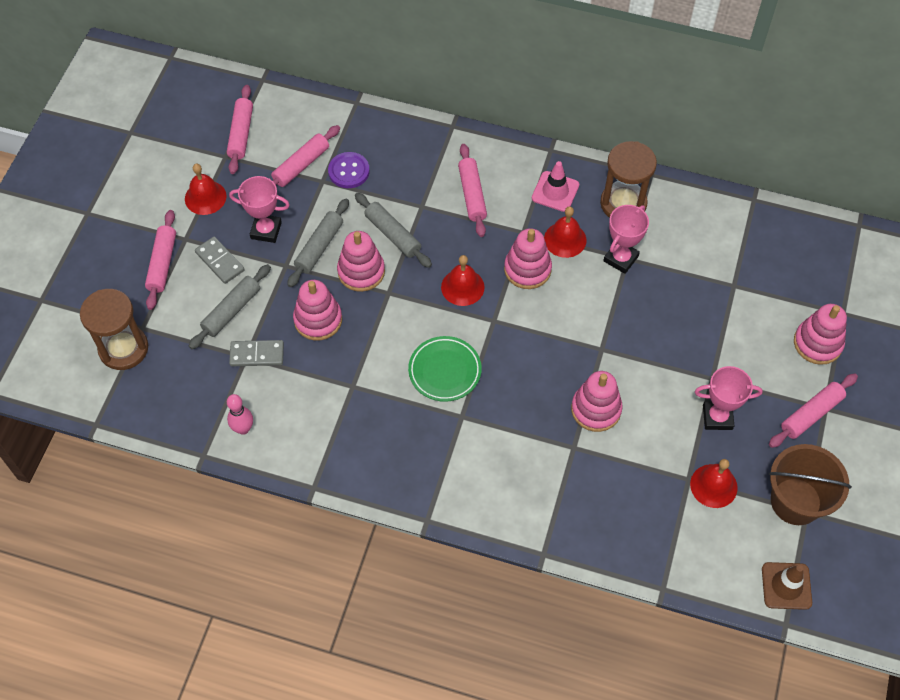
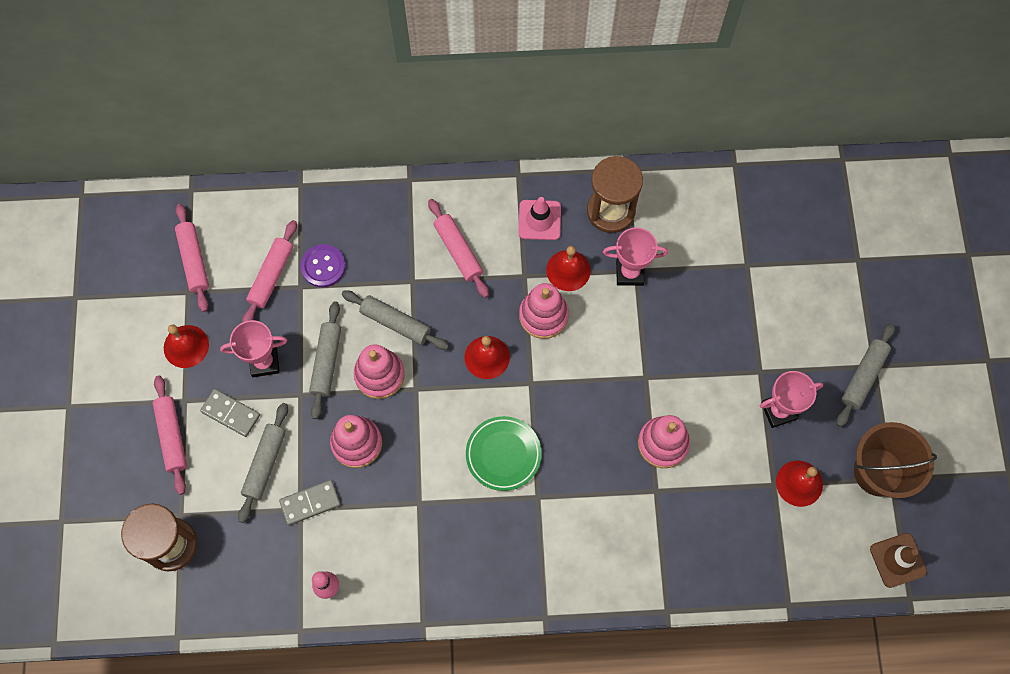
camera: 20 degrees left, 10 degrees up
pink trophy [604,205,649,274] -> pink trophy turned 75 degrees clockwise [603,227,668,286]
pink rolling pin [769,374,858,448] -> grey rolling pin [837,323,895,427]
pink stacking toy [794,304,847,365] -> none

